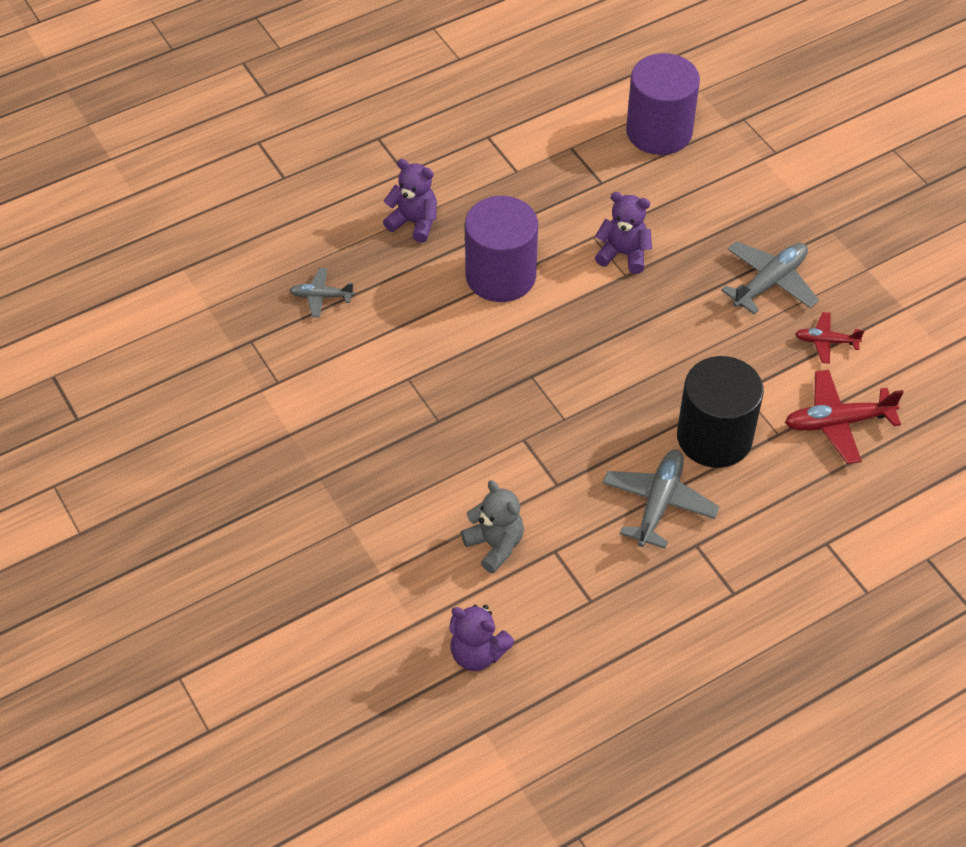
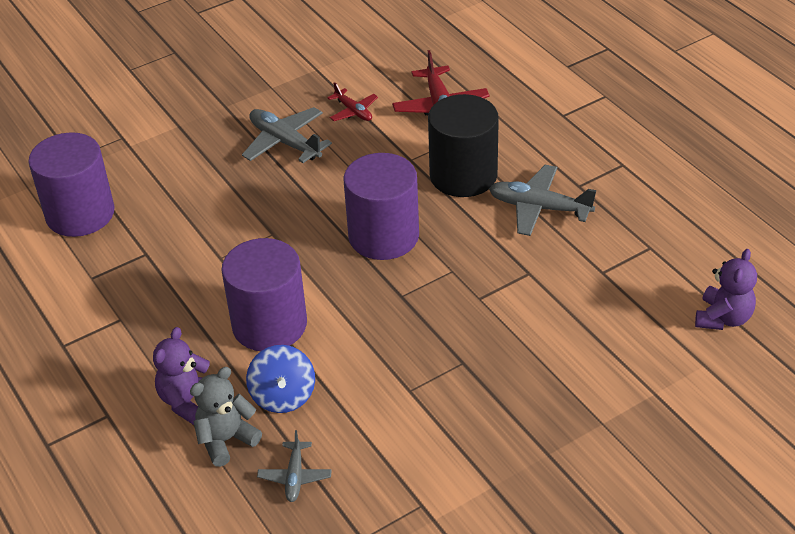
camera: 90 degrees left, 10 degrees down
grey teddy bear [461,480,524,573] -> grey teddy bear moved to [190,367,262,467]
purple teddy bear [595,192,652,274] -> none
red plane [795,312,864,364] -> red plane turned 45 degrees counterclockwise [328,82,378,121]
none -> blue spinning top [246,345,315,413]
none -> purple cylinder [343,153,419,260]

